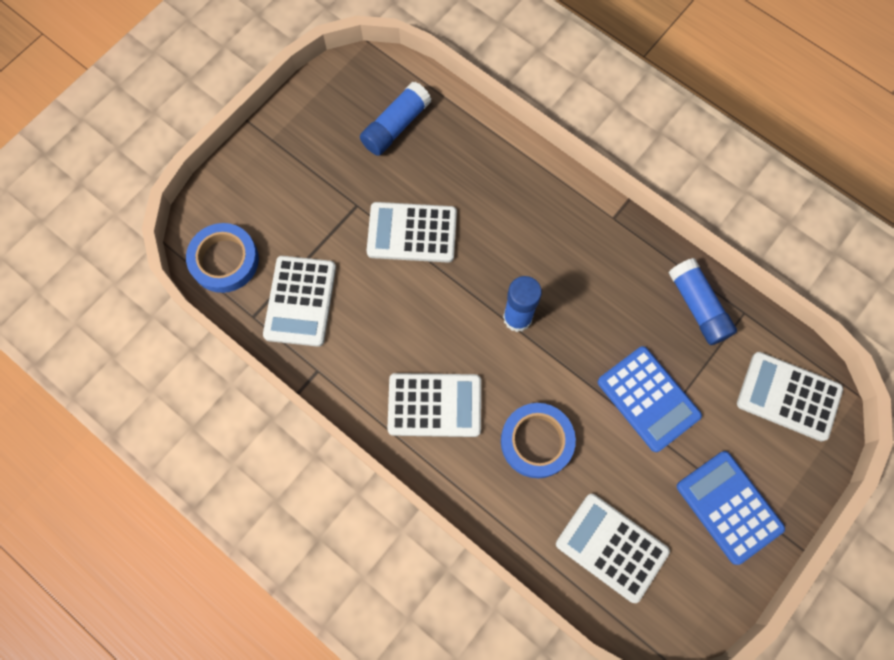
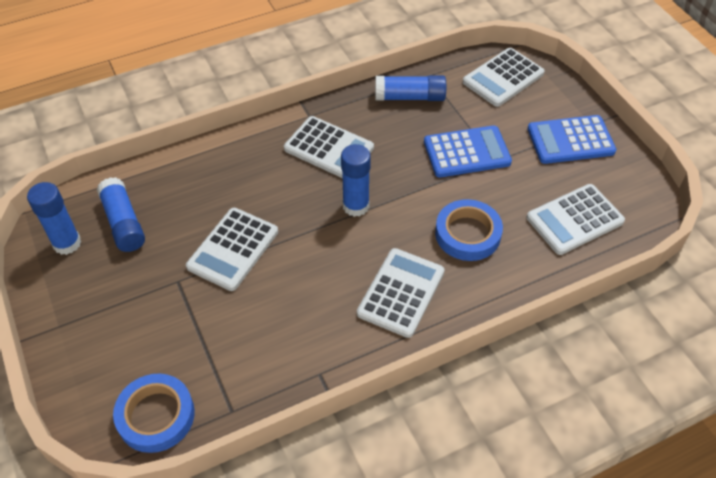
camera: 65 degrees left, 20 degrees down
white calculator [263,256,336,347] -> white calculator moved to [284,116,374,178]
none -> blue glue stick [27,182,81,255]

